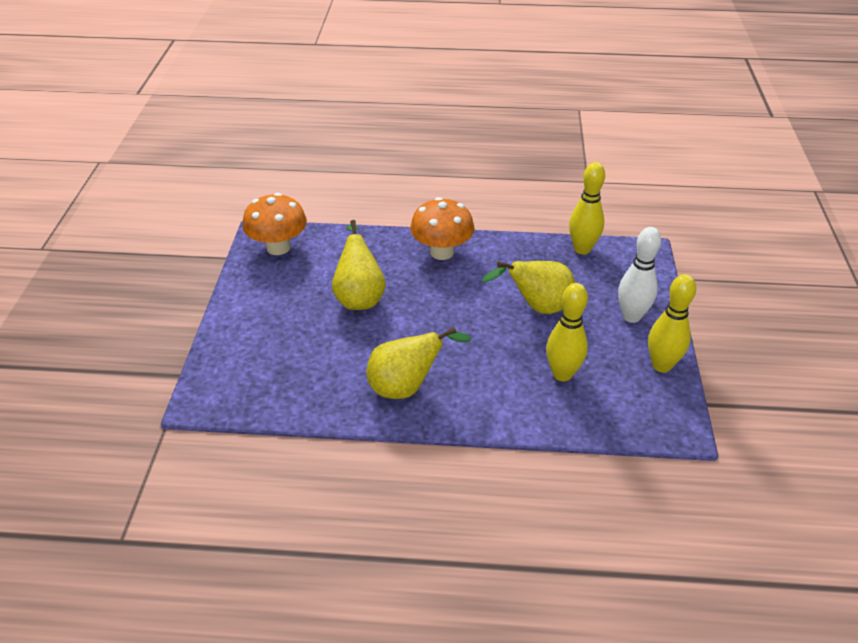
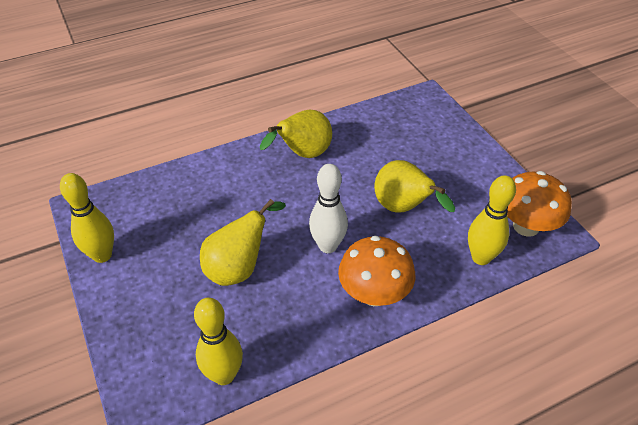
camera: 150 degrees right, 5 degrees up
yellow bowling pin [546,283,588,381] -> yellow bowling pin moved to [468,175,516,265]
white bowling pin [618,227,661,323] -> white bowling pin moved to [309,164,348,253]

